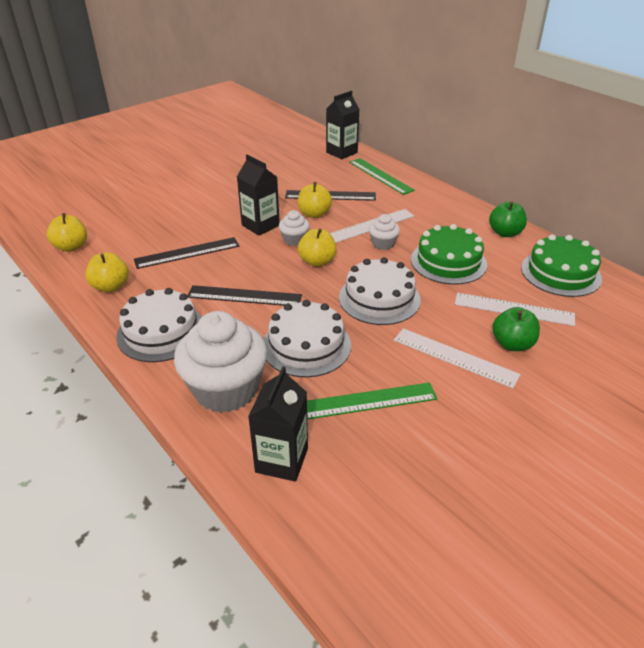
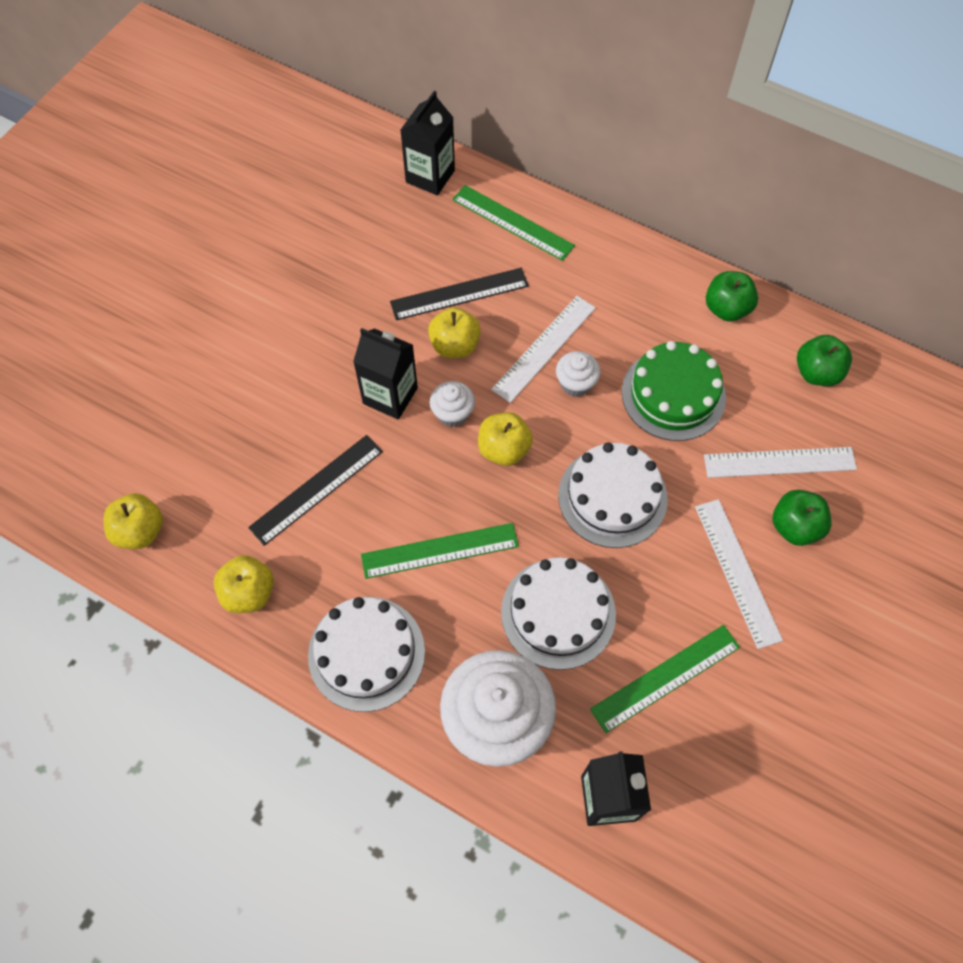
camera: 20 degrees left, 25 degrees up
black ruler [188,285,302,306] -> green ruler [361,523,519,579]
white ruler [394,328,521,388] -> white ruler turned 60 degrees clockwise [695,499,783,649]
green cake [521,234,602,297] -> green apple [797,335,852,386]

